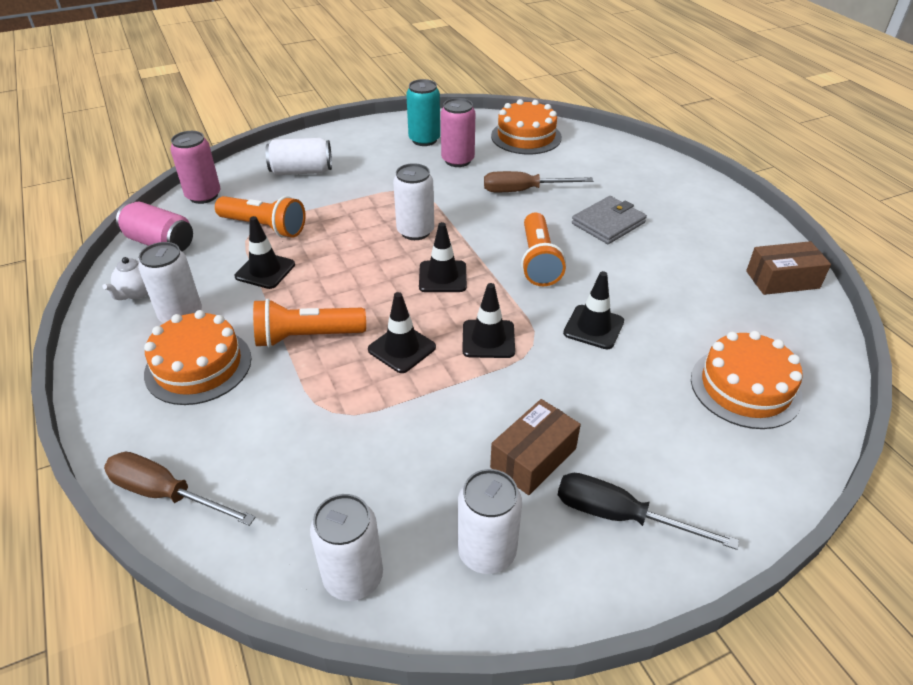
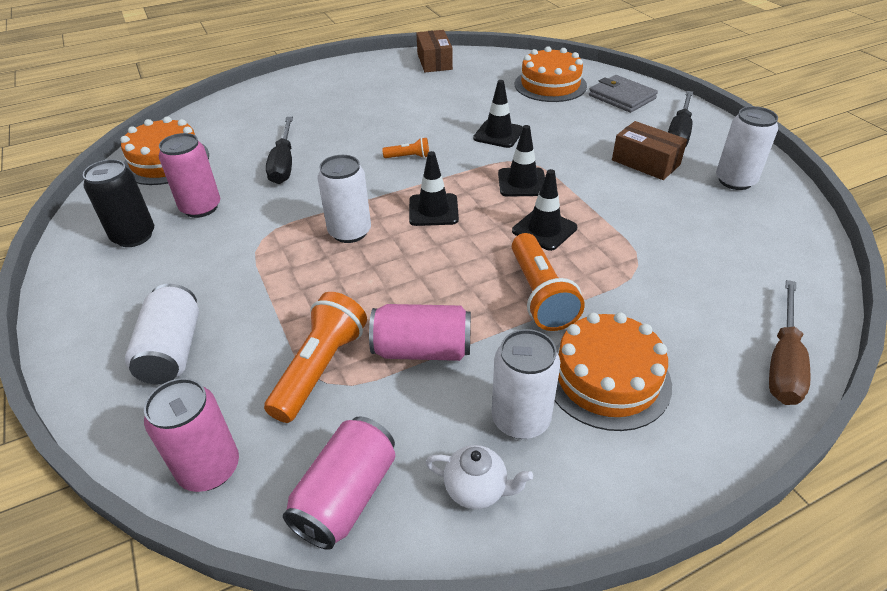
camera: 90 degrees left, 0 degrees up
black traffic cone [235,216,295,289] -> pink can [369,304,471,361]
white can [310,494,383,601] -> none
turquoise can [406,79,440,146] -> black can [83,159,154,247]
brown screwdriver [484,171,593,192] -> black screwdriver [266,117,293,184]
orange flashlight [521,213,566,286] -> orange flashlight [382,137,429,158], size x0.50
grey wallet [572,196,647,244] -> grey wallet moved to [589,75,658,113]

